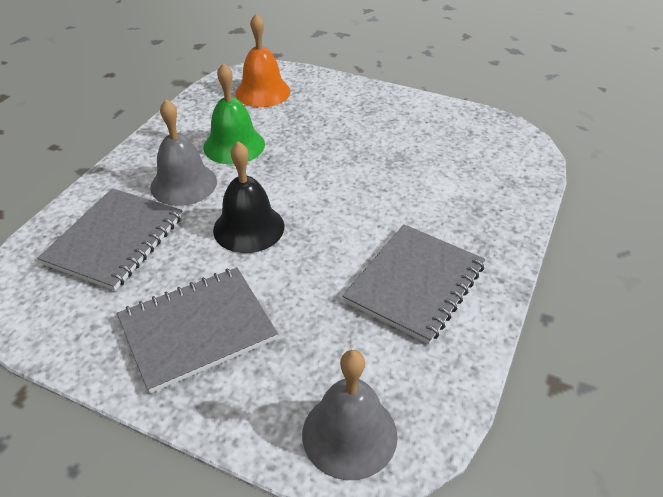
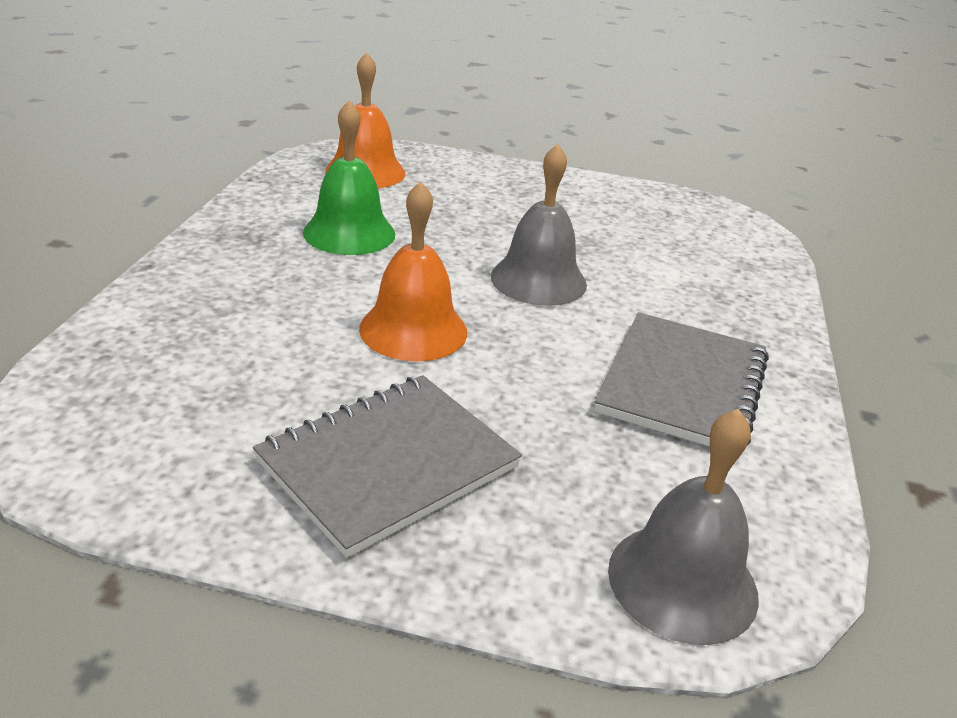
camera: 15 degrees left, 10 degrees down
grey notebook [37,188,183,291] -> none
grey bell [150,99,217,206] -> grey bell moved to [491,144,587,306]
black bell [213,141,284,253] -> orange bell [359,181,467,361]

